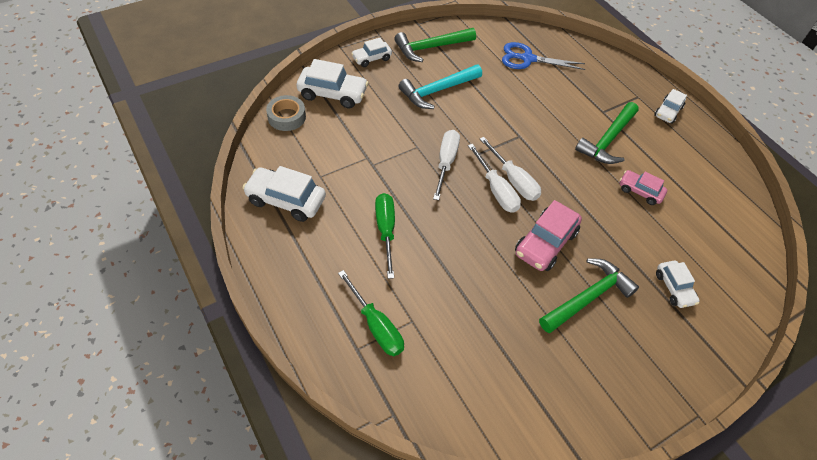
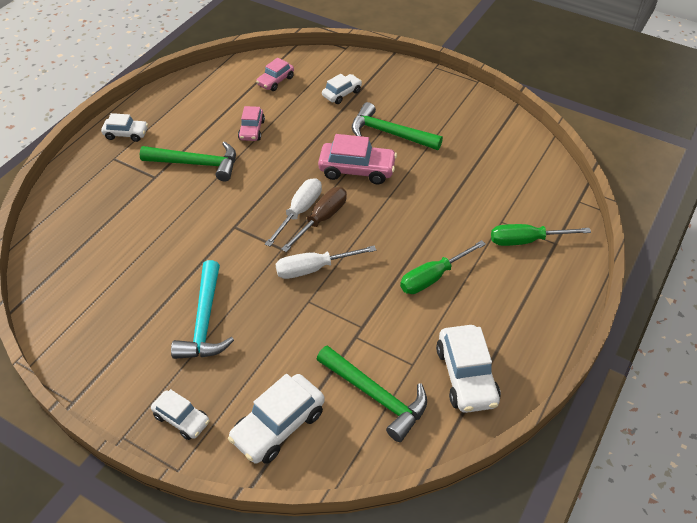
camera: 115 degrees left, 5 degrees down
grey tape [266,95,306,131] -> none
white car [296,59,369,109] -> white car turned 120 degrees counterclockwise [228,374,325,464]
green screwdriver [338,270,404,356] -> green screwdriver turned 120 degrees counterclockwise [491,224,591,246]
green hammer [394,28,476,62] -> green hammer moved to [317,345,427,442]
turquoise hammer [399,65,482,109] -> turquoise hammer turned 60 degrees clockwise [171,260,234,359]
white screwdriver [468,144,521,213] -> brown screwdriver [281,187,347,252]
blue scissors [502,42,585,70] -> none
none -> pink car [256,58,294,91]

